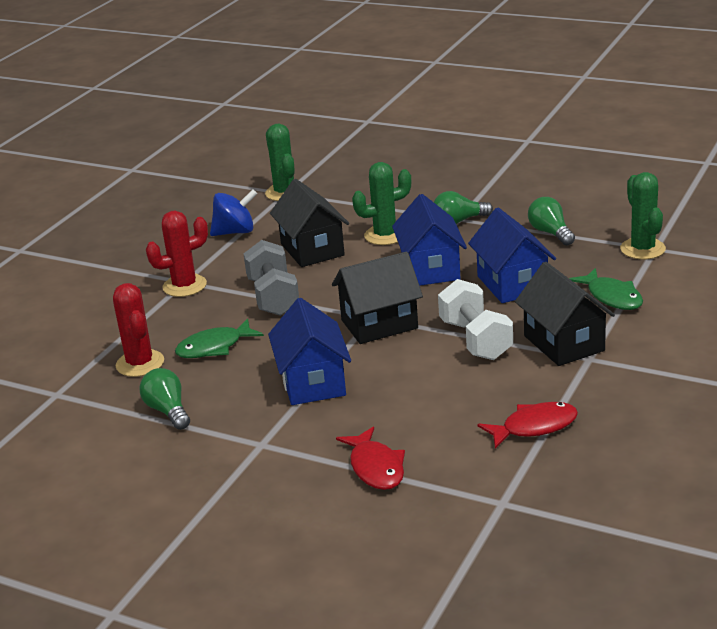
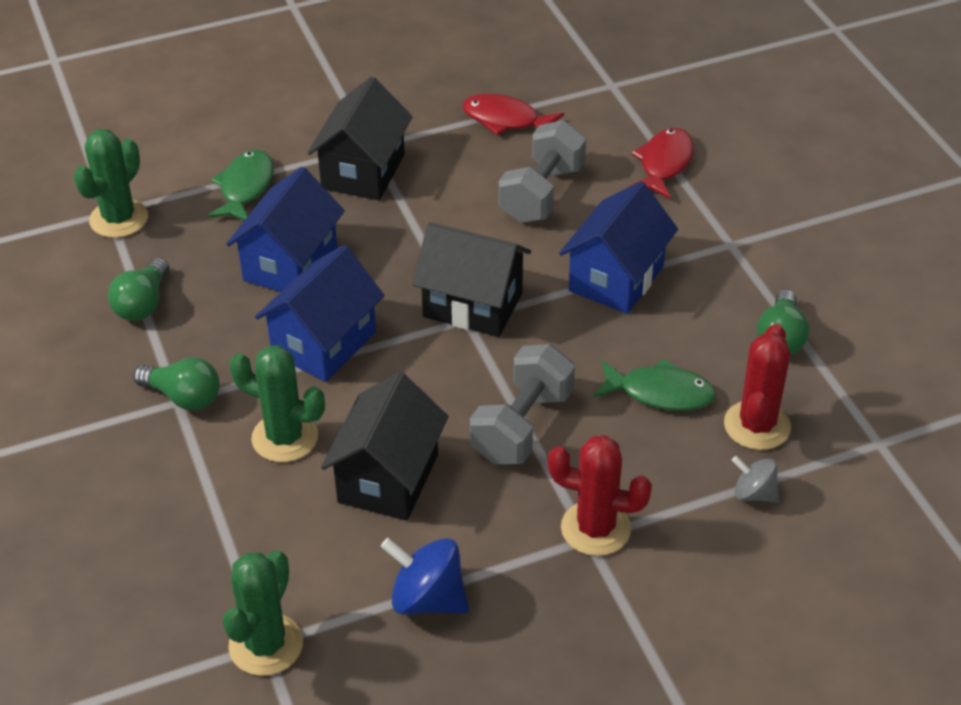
camera: 140 degrees left, 15 degrees up
white dumbbell [438,279,513,360] -> none
none -> grey dumbbell [498,120,586,223]
none -> grey spinning top [732,456,779,503]

